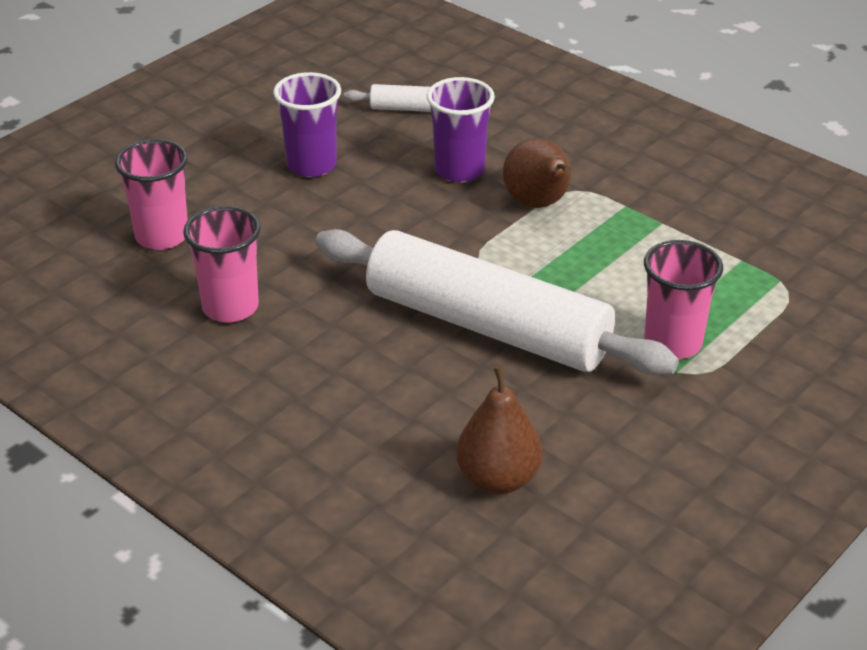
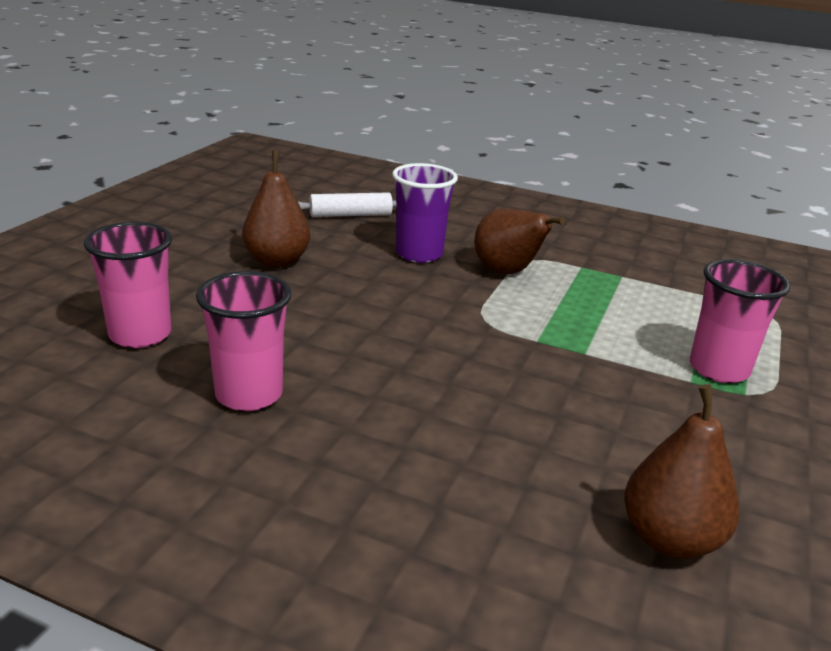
camera: 20 degrees left, 10 degrees down
purple cup [273,72,341,177] -> brown pear [242,151,310,268]
white rolling pin [315,229,679,376] -> none

